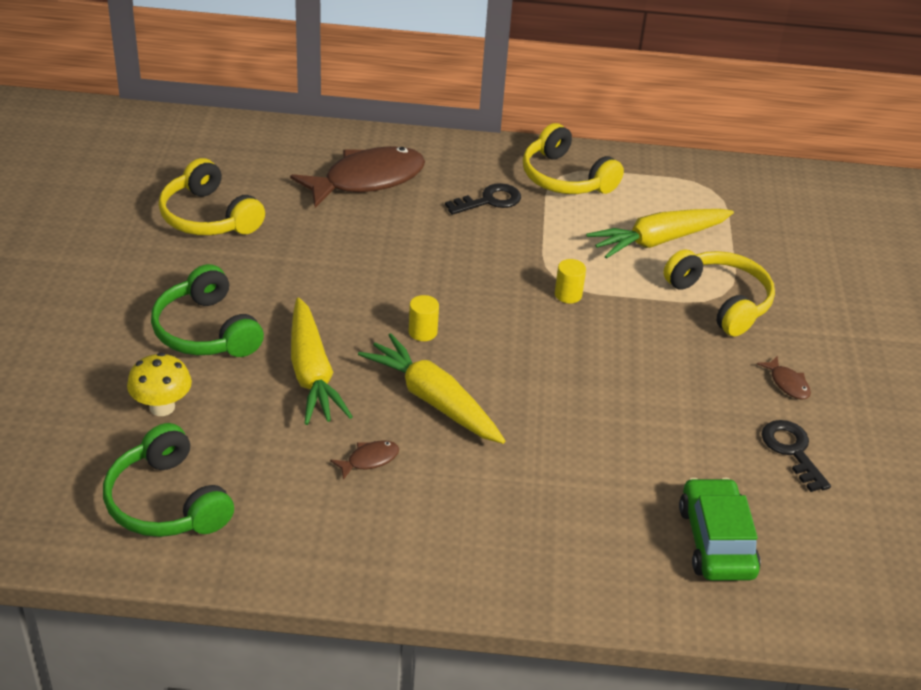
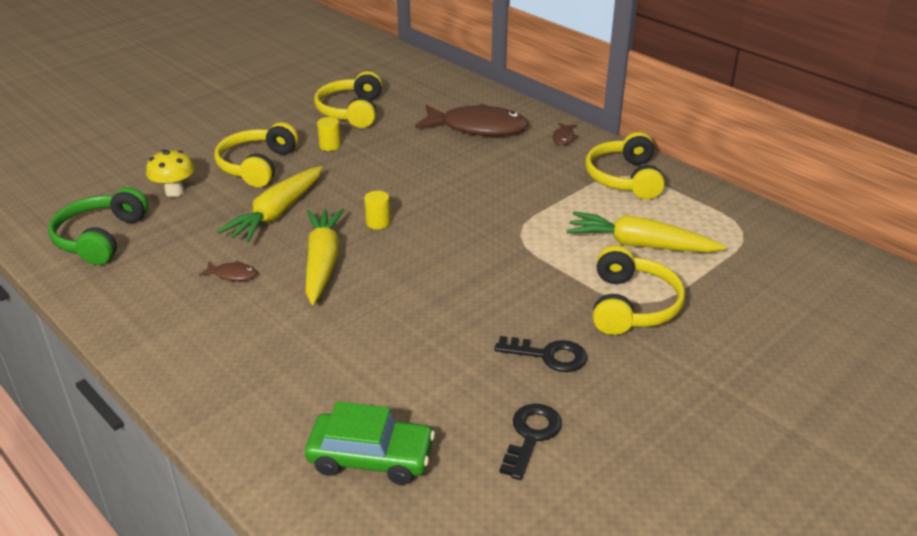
camera: 45 degrees right, 5 degrees down
green headphones [151,264,264,357] -> yellow headphones [214,122,298,187]
black key [445,183,521,215] -> black key moved to [495,336,587,372]
yellow cylinder [555,259,586,303] -> yellow cylinder moved to [317,117,341,151]
green car [679,478,761,581] -> green car turned 60 degrees clockwise [305,401,435,485]
brown fish [757,356,811,400] -> brown fish moved to [552,123,579,145]

